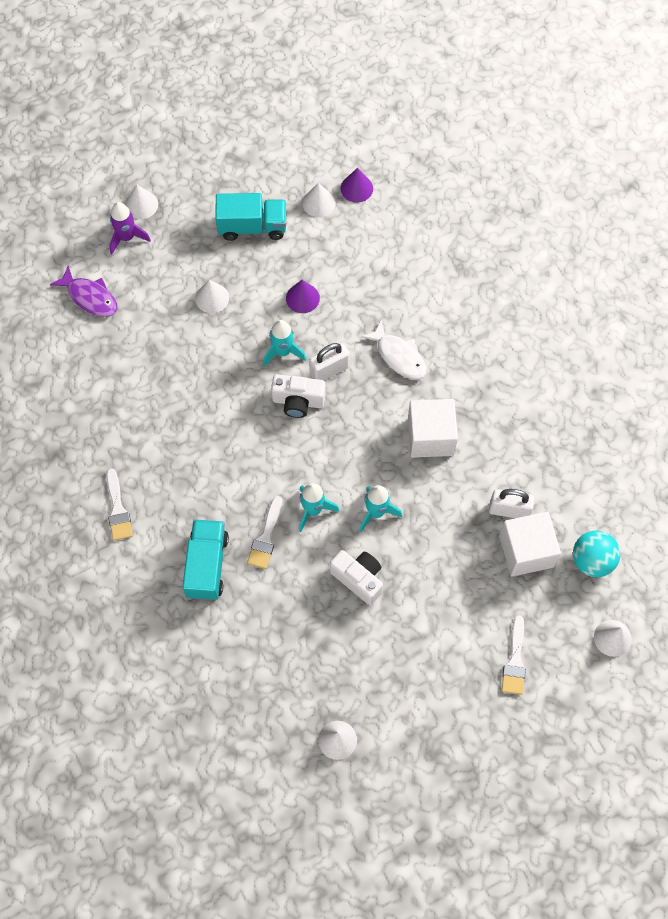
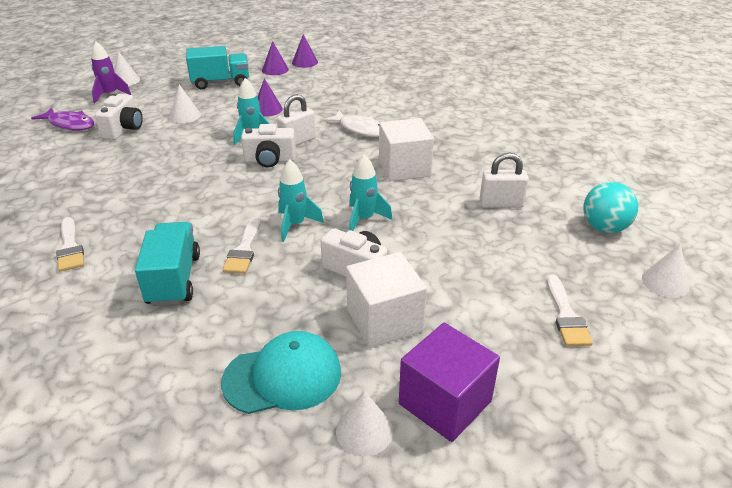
camera: 10 degrees left, 30 degrees down
white cone [302,183,335,217] -> purple cone [262,41,289,75]
white cube [499,512,561,577] -> white cube moved to [346,252,427,348]
none -> white camera [95,94,143,140]
none -> turquoise cap [221,331,341,414]
none -> purple cube [399,323,500,442]

